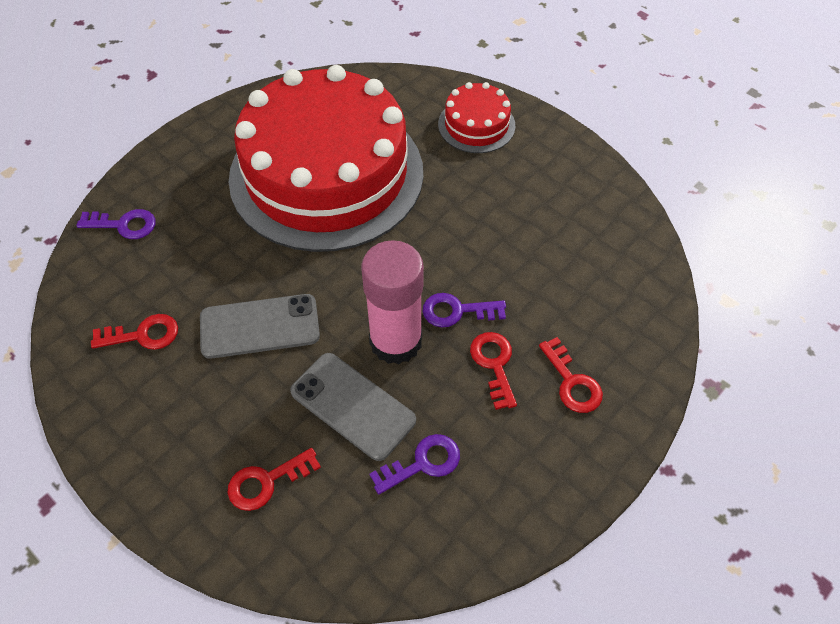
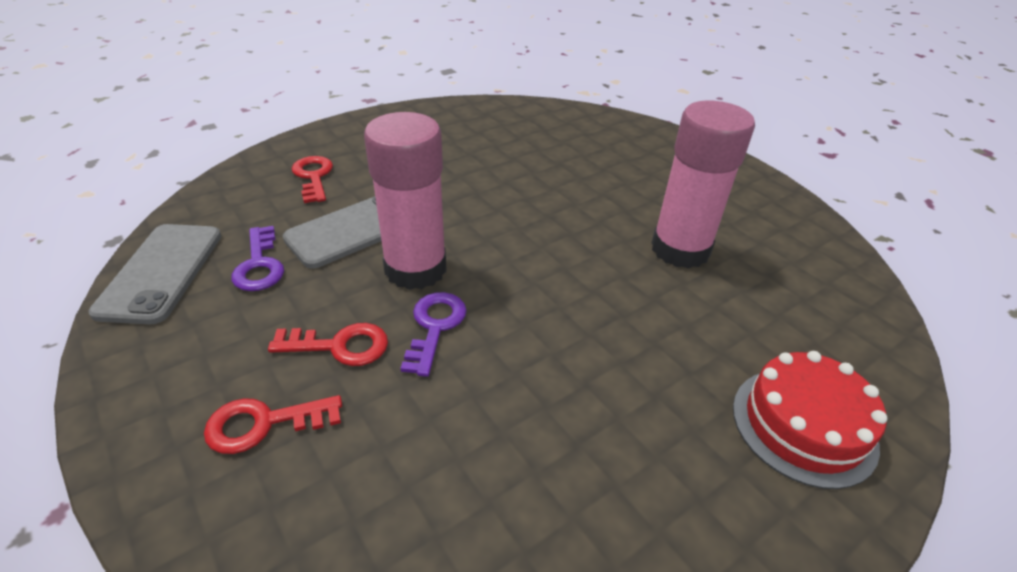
camera: 100 degrees right, 15 degrees down
purple key [76,209,156,239] -> none
red key [91,314,178,350] -> none
grey phone [200,294,320,359] -> grey phone moved to [89,224,221,324]
red cake [229,65,423,252] -> pink glue stick [652,101,755,269]

